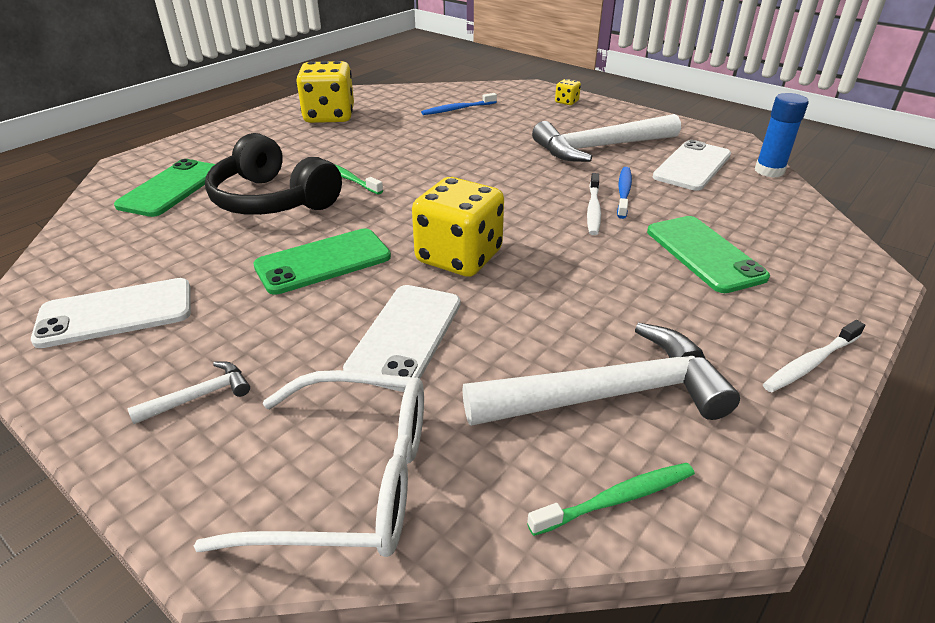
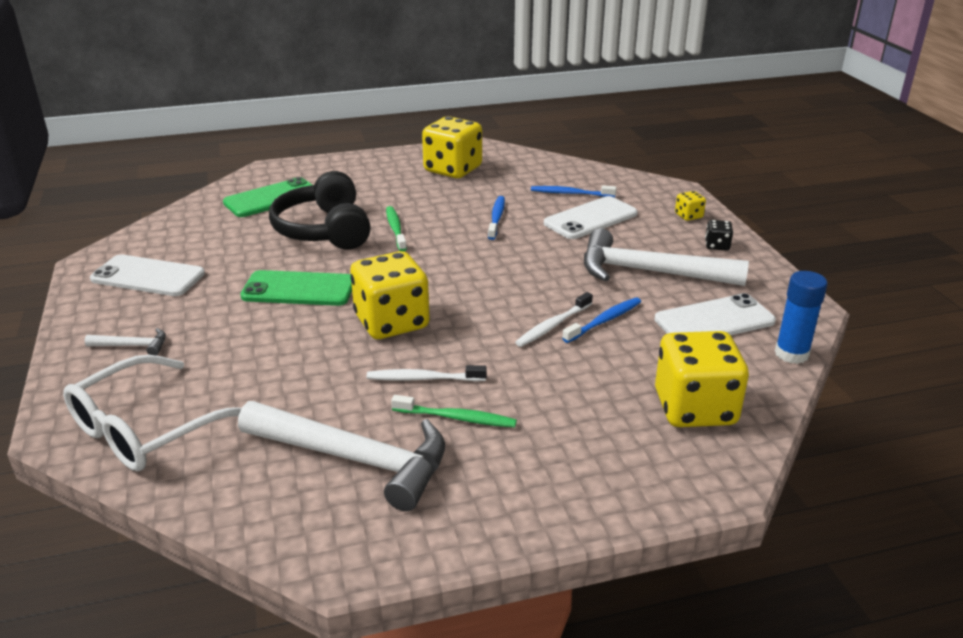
camera: 35 degrees right, 5 degrees down
white glasses [194,370,424,557] -> white glasses turned 90 degrees clockwise [63,355,242,472]
white phone [343,285,460,392] -> white phone moved to [544,196,638,239]
green toothbrush [527,463,695,536] -> green toothbrush moved to [391,395,517,427]
green phone [647,216,770,293] -> none
white toothbrush [763,320,865,392] -> white toothbrush moved to [367,365,487,381]
none -> blue toothbrush [488,196,505,240]
none -> yellow dice [655,331,749,427]
none -> black dice [705,220,733,251]

